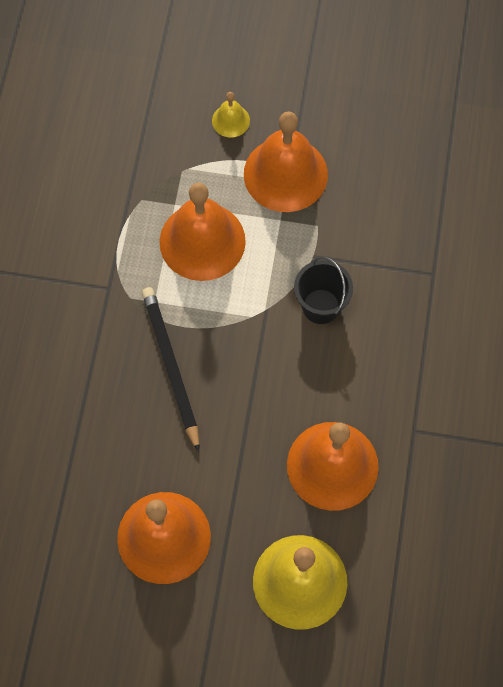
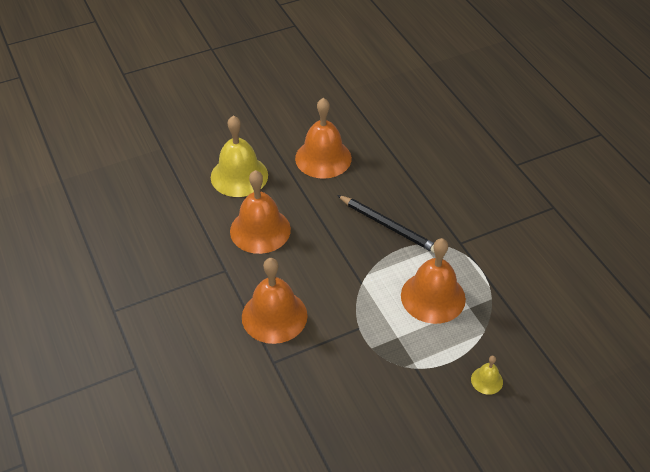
camera: 145 degrees right, 20 degrees down
orange bell [244,111,328,212] -> orange bell moved to [242,258,307,344]
black bucket [294,257,353,324] -> none

